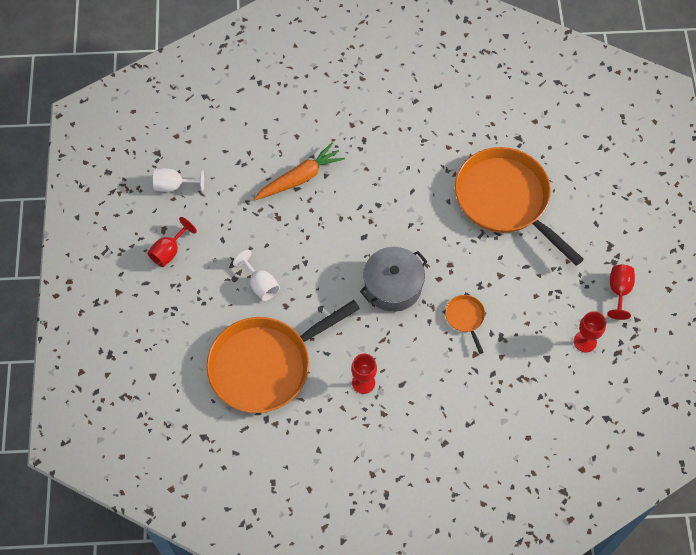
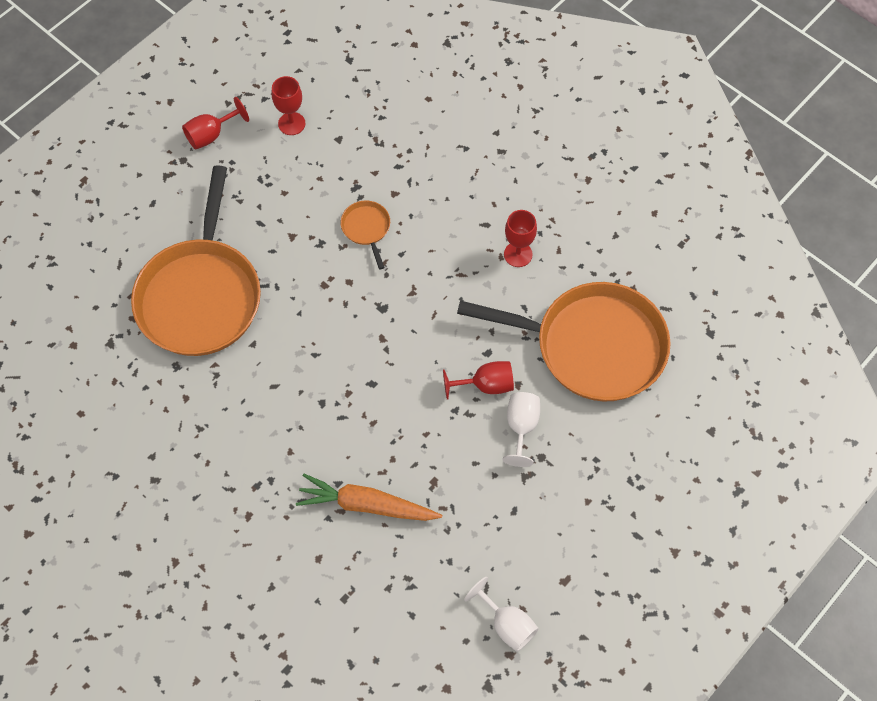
camera: 135 degrees left, 0 degrees up
red goblet [147,217,197,267] -> red goblet moved to [443,361,514,400]
grey pot [360,247,428,312] -> none
orange pan [445,295,485,354] -> orange pan turned 135 degrees clockwise [341,201,390,269]

